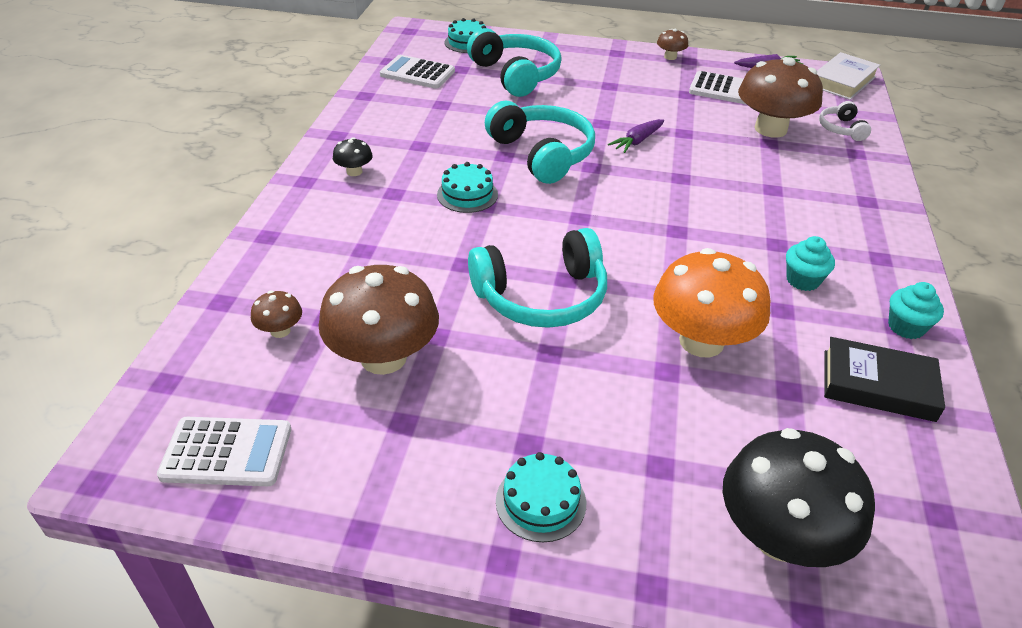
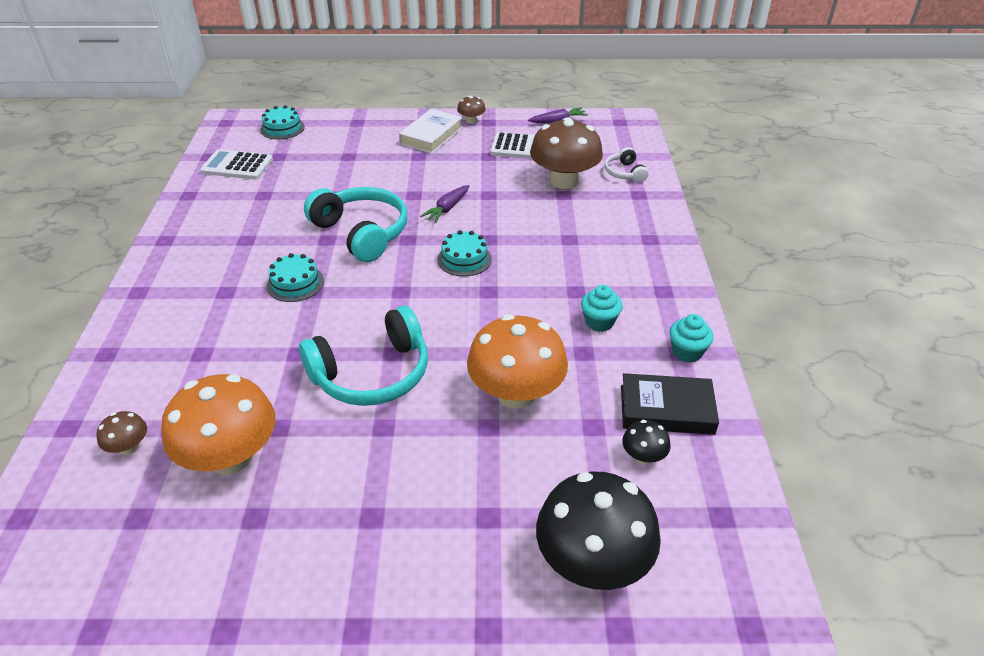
camera: 10 degrees left, 0 degrees up
white calculator [157,417,291,486] -> none
brown mushroom [318,265,439,375] -> orange mushroom [161,374,276,475]
black mushroom [333,137,373,176] -> black mushroom moved to [622,420,671,464]
turquoise headphones [467,28,562,97] -> none
turquoise cake [496,452,586,542] -> turquoise cake moved to [437,230,492,277]
white book [817,52,880,100] -> white book moved to [399,109,463,154]

